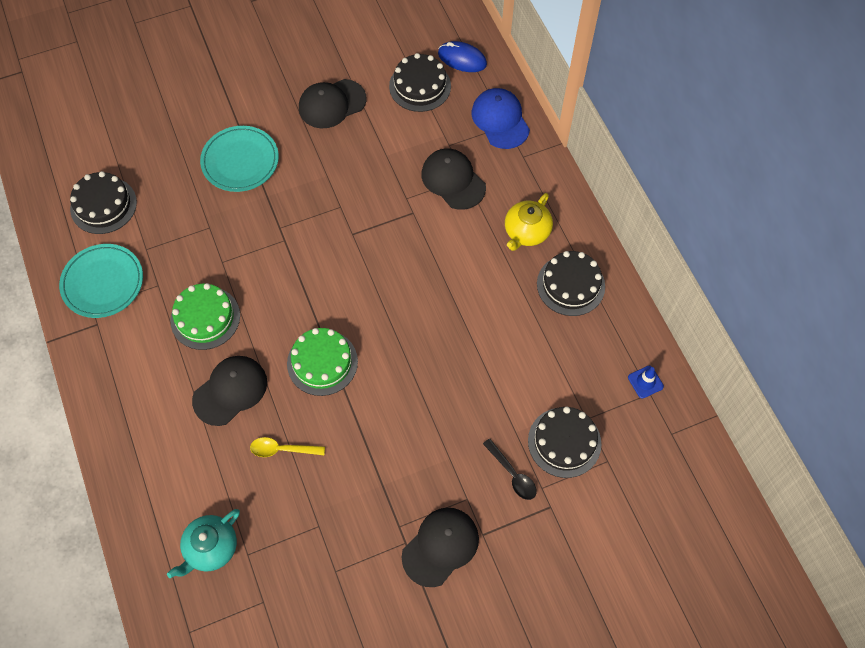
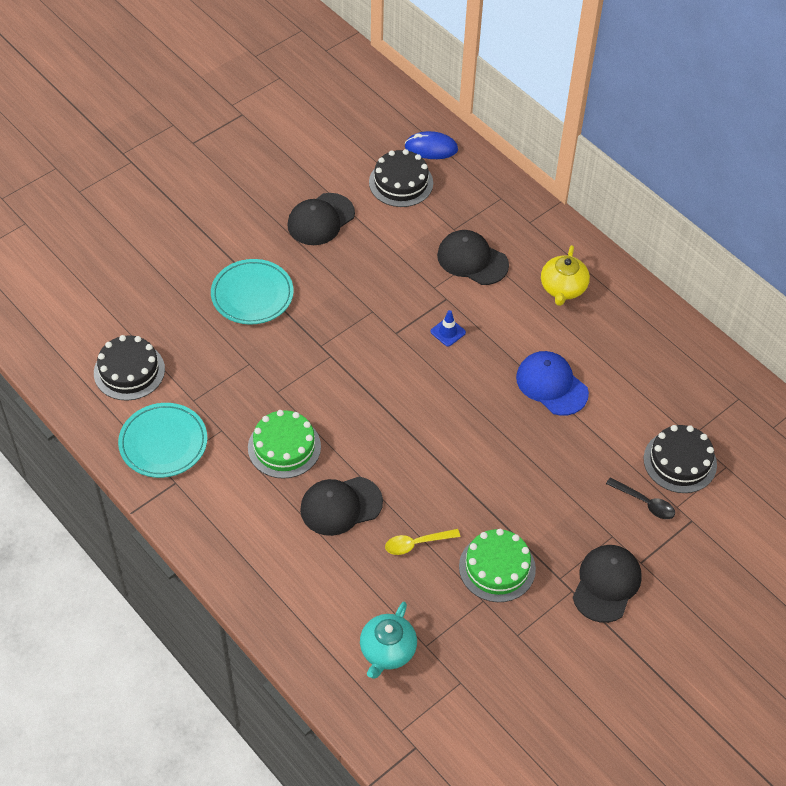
camera: 20 degrees left, 10 degrees down
black cap [192,356,267,426] -> black cap turned 135 degrees counterclockwise [300,477,383,536]
green cake [287,328,358,396] -> green cake moved to [459,529,536,602]
blue cap [472,88,530,149] -> blue cap moved to [516,351,589,416]
black cake [537,251,605,316] -> none
blue traffic cone [628,366,664,399] -> blue traffic cone moved to [430,310,466,347]

